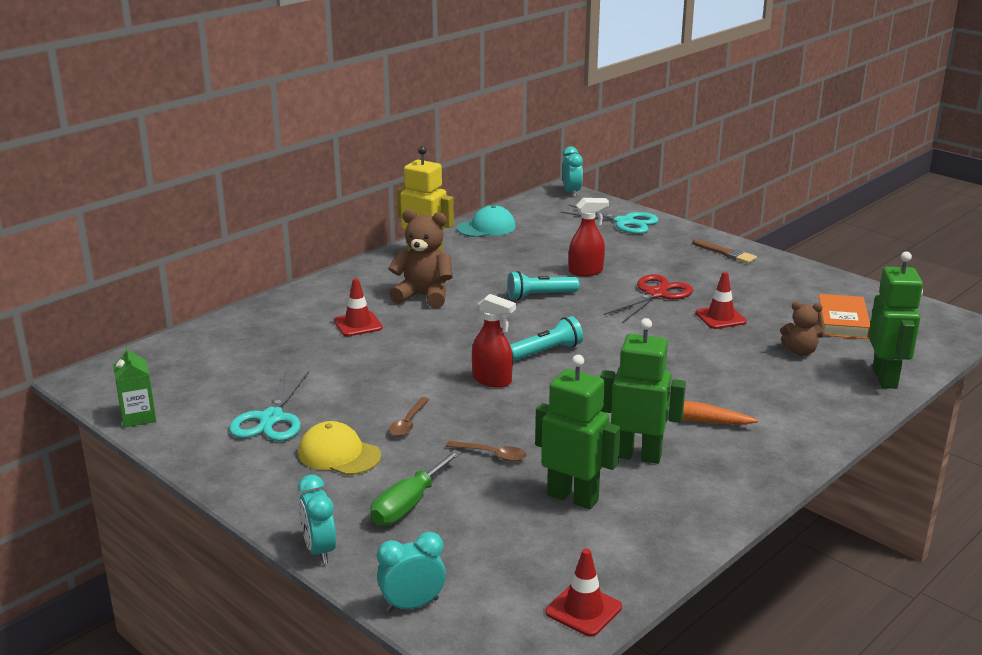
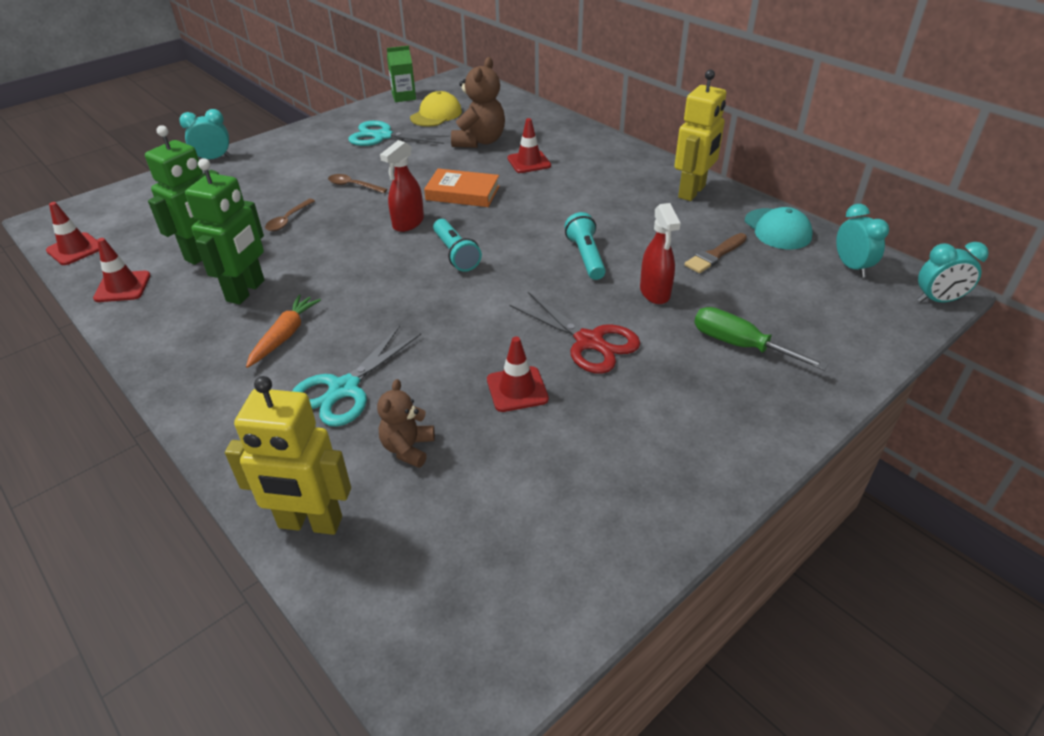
camera: 95 degrees right, 15 degrees up
yellow cap [298,421,381,475] -> yellow cap moved to [410,91,462,127]
green screwdriver [370,449,461,526] -> green screwdriver moved to [694,307,828,371]
turquoise clock [377,532,446,612] -> turquoise clock moved to [836,204,889,277]
brown teddy bear [388,209,453,308] -> brown teddy bear moved to [451,57,505,148]
turquoise scissors [561,205,659,234] -> turquoise scissors moved to [292,326,421,427]
brown brush [692,239,757,264] -> brown brush moved to [684,233,747,273]
orange book [818,294,870,339] -> orange book moved to [424,169,499,207]
green robot [869,251,923,389] -> yellow robot [225,376,351,535]
none -> red traffic cone [93,238,151,302]

